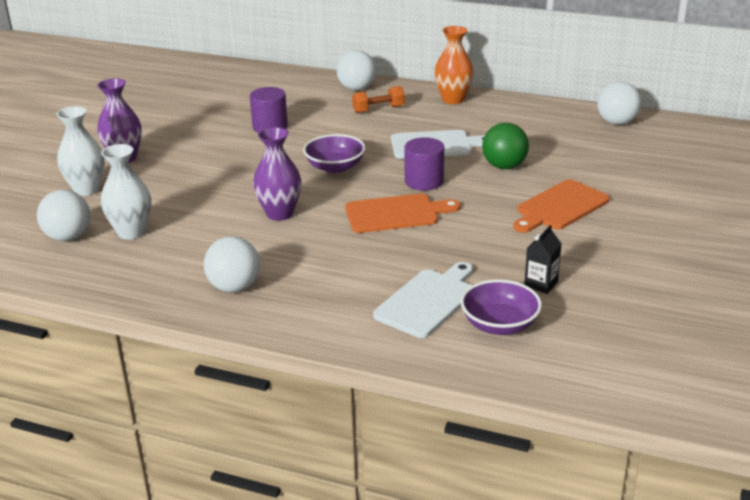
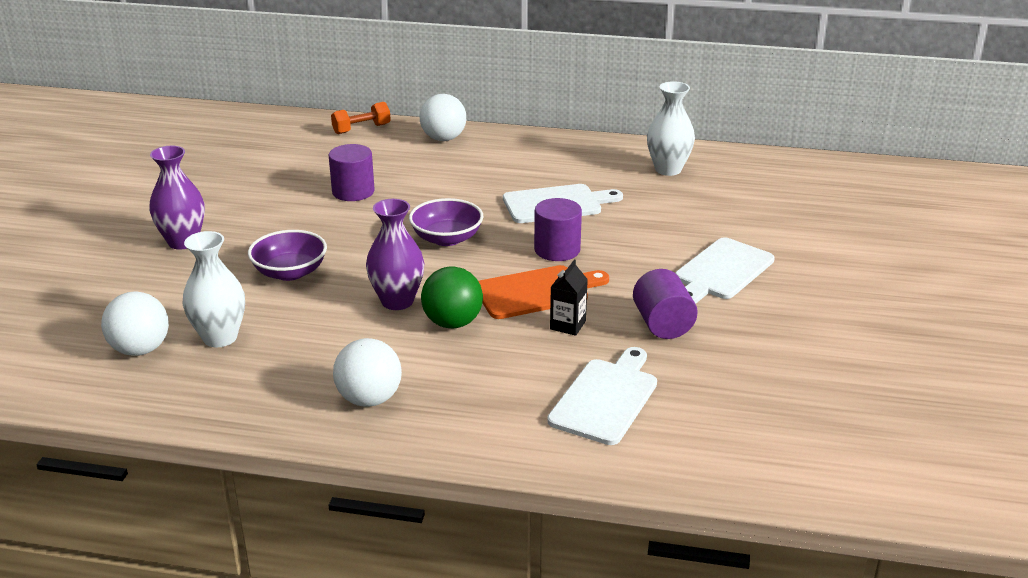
camera: 10 degrees left, 0 degrees up
white vase [57,106,105,196] -> white vase moved to [647,81,695,176]
orange dumbbell [352,86,405,113] -> orange dumbbell moved to [331,102,391,134]
orange vase [434,26,474,104] -> none
purple bowl [461,279,542,335] -> purple bowl moved to [248,230,327,281]
green ball [482,123,529,169] -> green ball moved to [421,266,483,328]
orange cutting board [513,179,610,233] -> white cutting board [675,237,775,304]
black carton [524,225,562,294] -> black carton moved to [550,260,588,336]
white ball [597,81,641,125] -> none
none -> purple cylinder [633,269,698,339]

